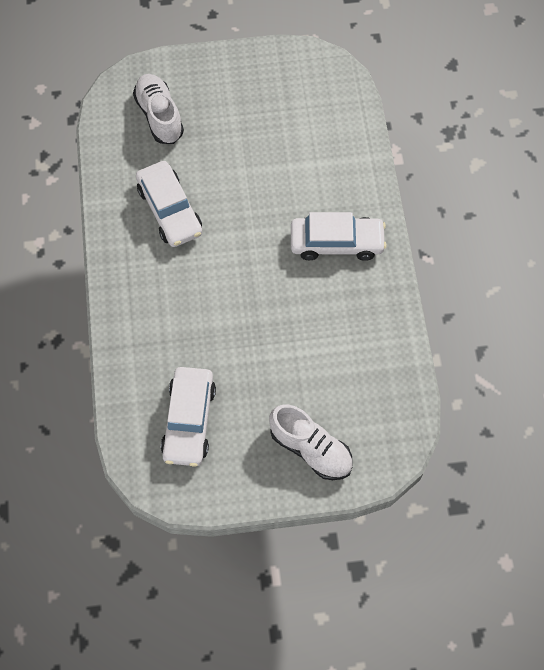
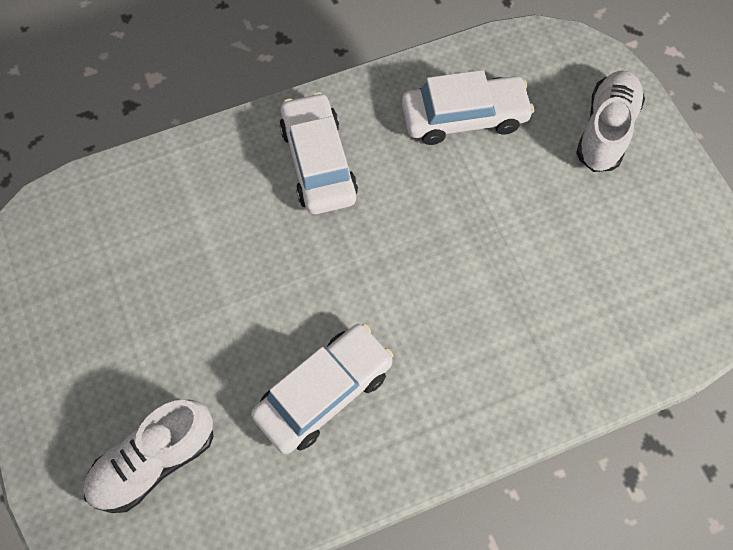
camera: 105 degrees left, 0 degrees up
white car [161,367,216,467] -> white car moved to [402,70,534,145]

